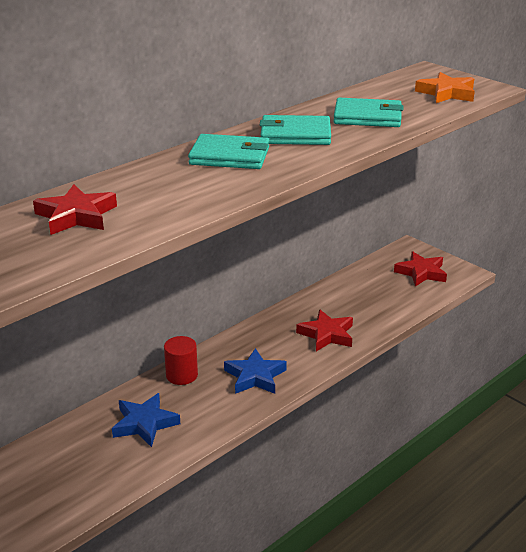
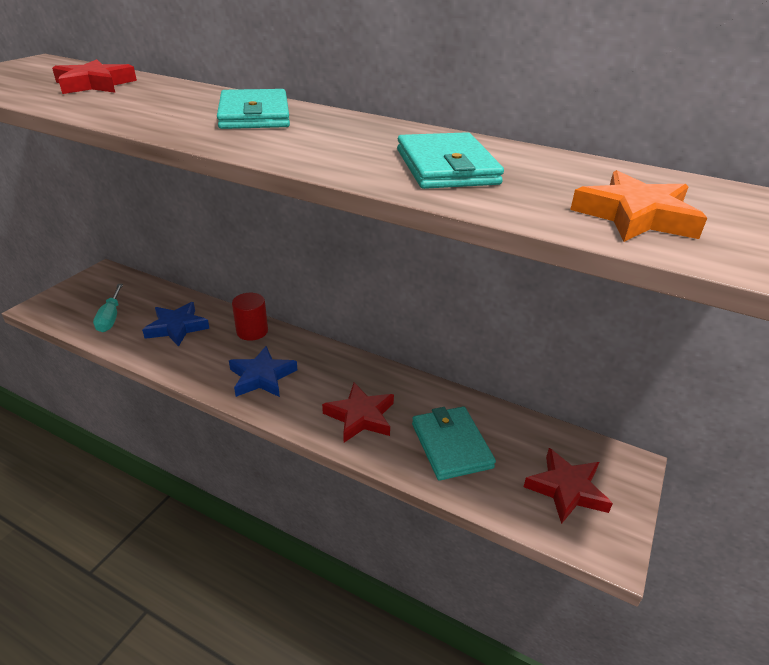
camera: 70 degrees right, 5 degrees up
turquoise wallet [260,115,331,145] -> turquoise wallet moved to [412,406,496,480]
none -> turquoise screwdriver [93,284,123,332]

